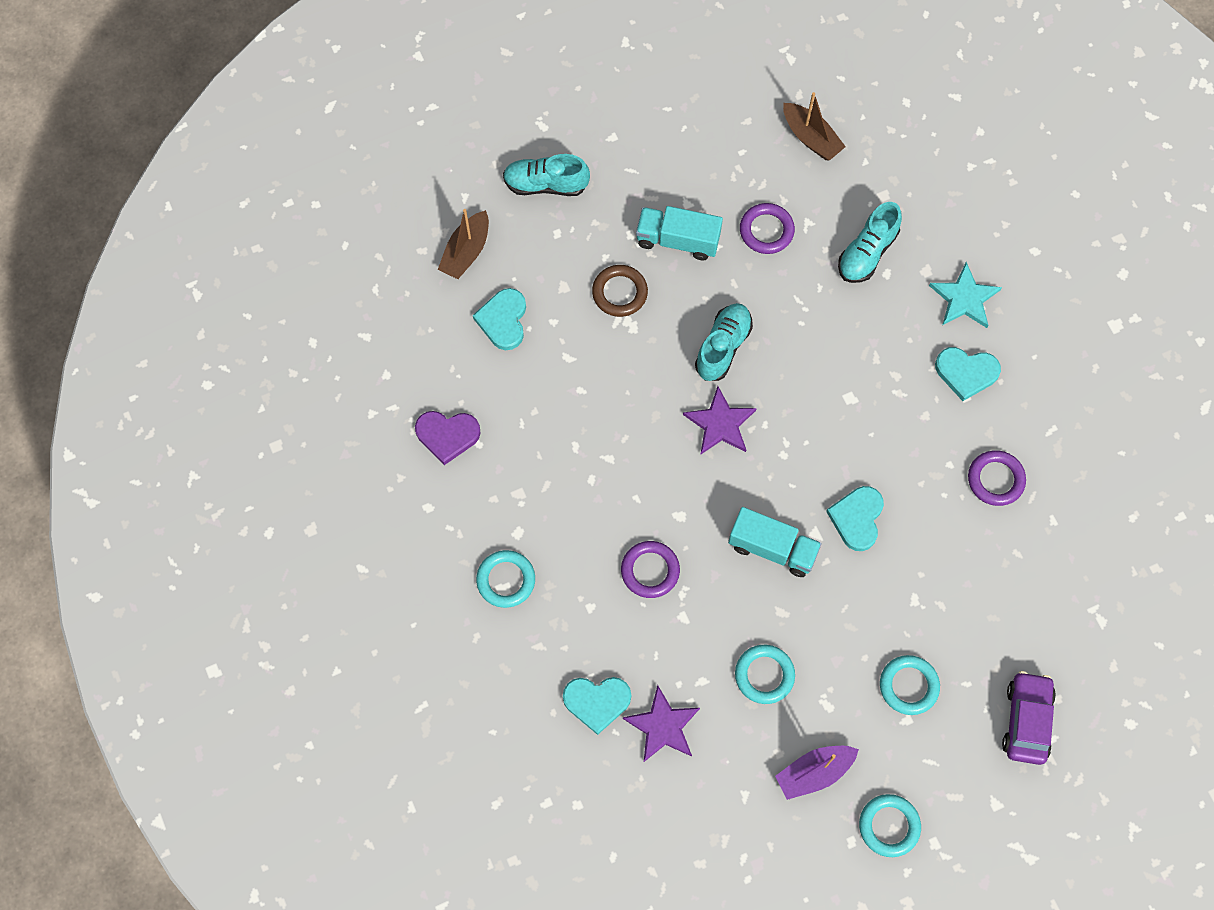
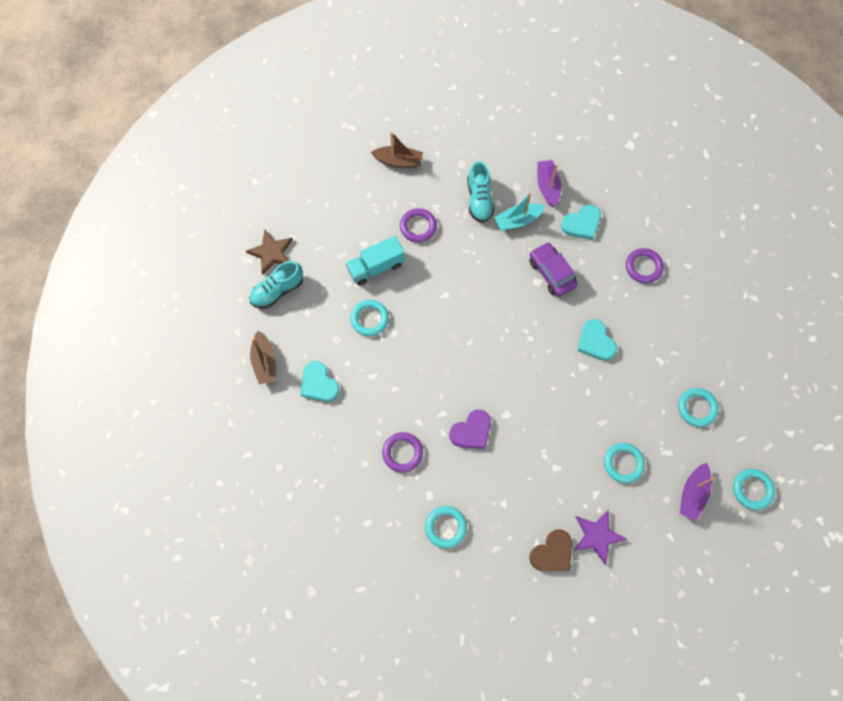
camera: 40 degrees left, 0 degrees up
purple heart [415,411,481,465] -> purple heart moved to [449,410,491,449]
turquoise heart [563,677,631,735] -> brown heart [529,529,572,571]
brown ring [592,265,648,317] -> turquoise ring [350,300,389,336]
purple ring [621,541,680,598] -> purple ring moved to [382,432,423,473]
purple star [683,386,757,455] -> none
turquoise shoe [695,303,753,381] -> none
turquoise truck [728,507,822,577] -> none
turquoise star [929,262,1002,328] -> purple boat [537,160,562,207]
purple car [1002,671,1056,765] -> purple car moved to [529,242,578,297]
none -> brown star [246,230,293,275]
none -> turquoise boat [494,192,546,231]

